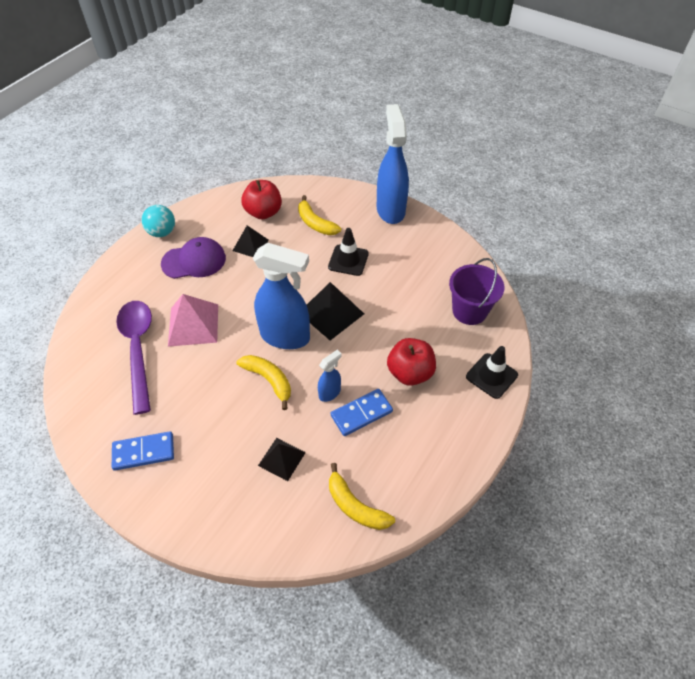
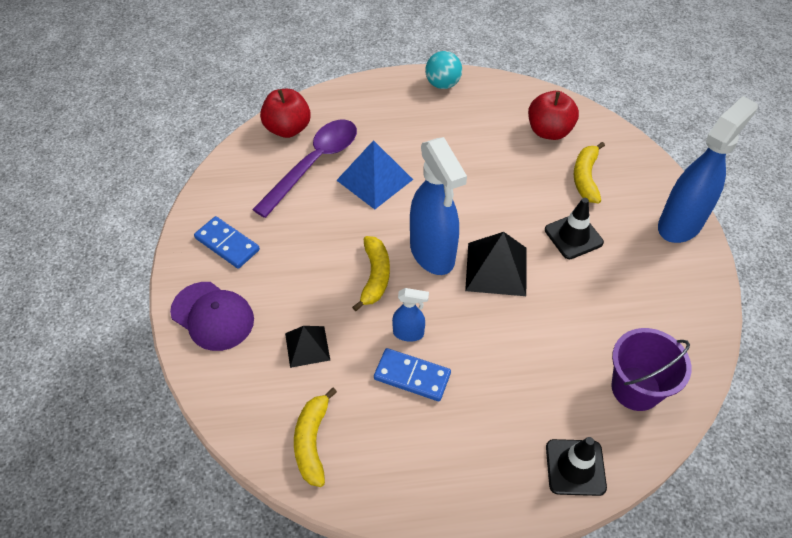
camera: 50 degrees right, 0 degrees up
purple cap [161,237,226,279] -> purple cap moved to [170,282,254,351]
pink pyramid [168,294,218,347] -> blue pyramid [336,140,413,209]
black pyramid [233,225,269,257] -> none
red apple [387,338,436,386] -> red apple moved to [260,89,311,138]

